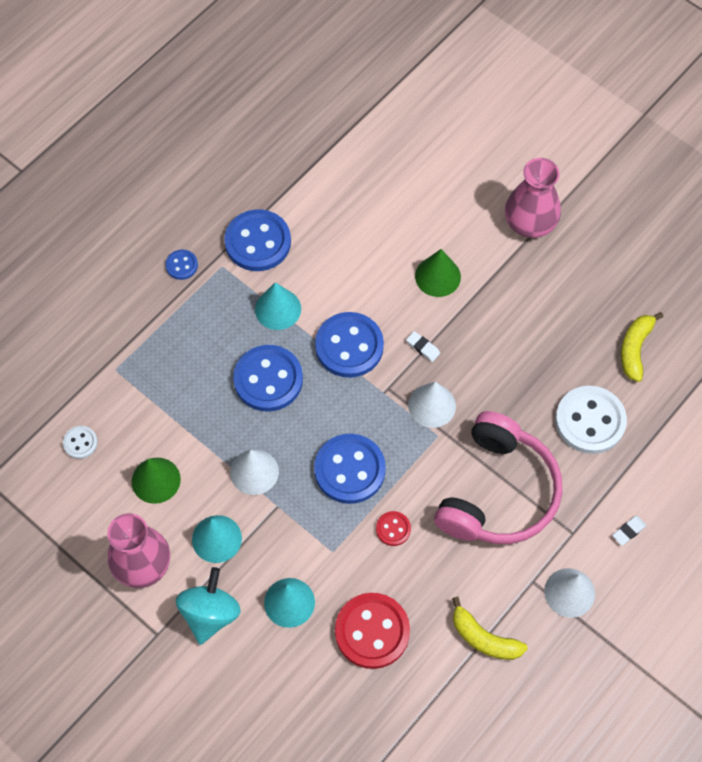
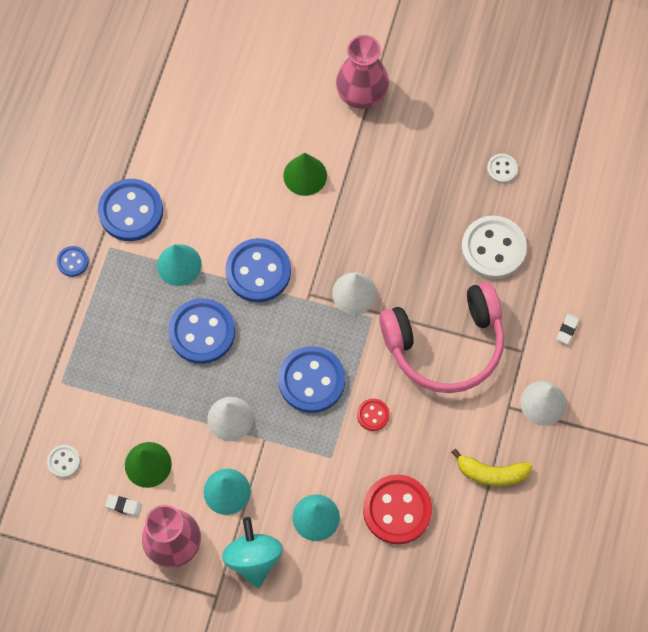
camera: 25 degrees left, 5 degrees up
white eraser [406,331,440,362] -> white eraser moved to [105,494,142,517]
pink headphones [434,411,563,544] -> pink headphones turned 75 degrees clockwise [379,282,504,393]
yellow banana [621,312,663,382] -> white button [487,154,518,183]

